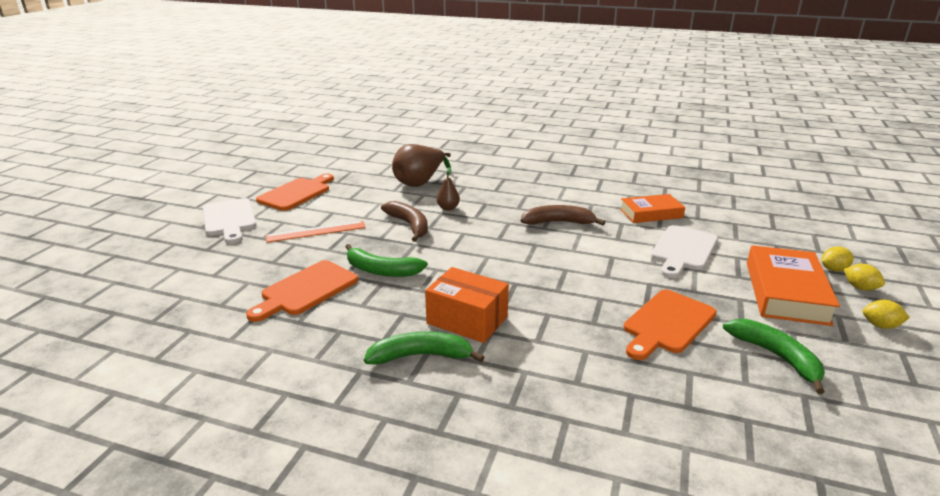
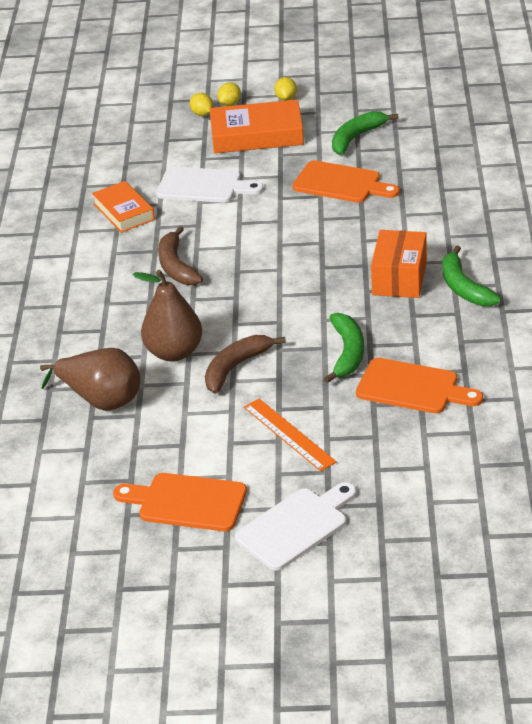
camera: 105 degrees left, 10 degrees up
brown pear [437,167,460,211] -> brown pear [133,270,202,362], size x1.99

